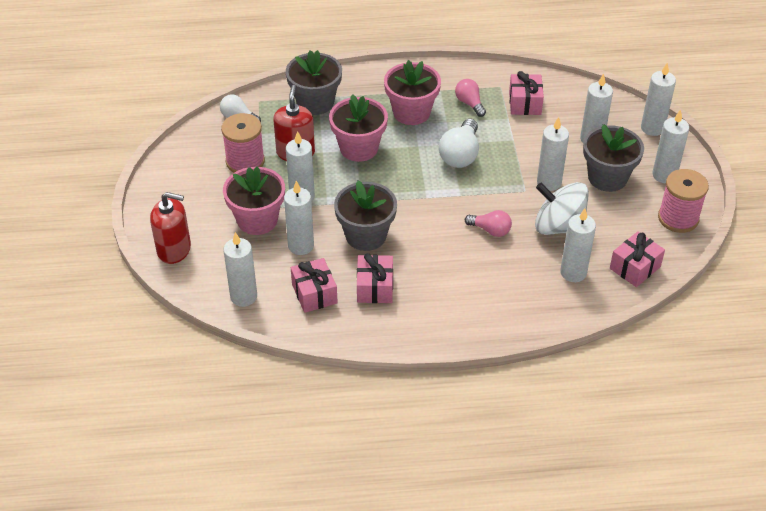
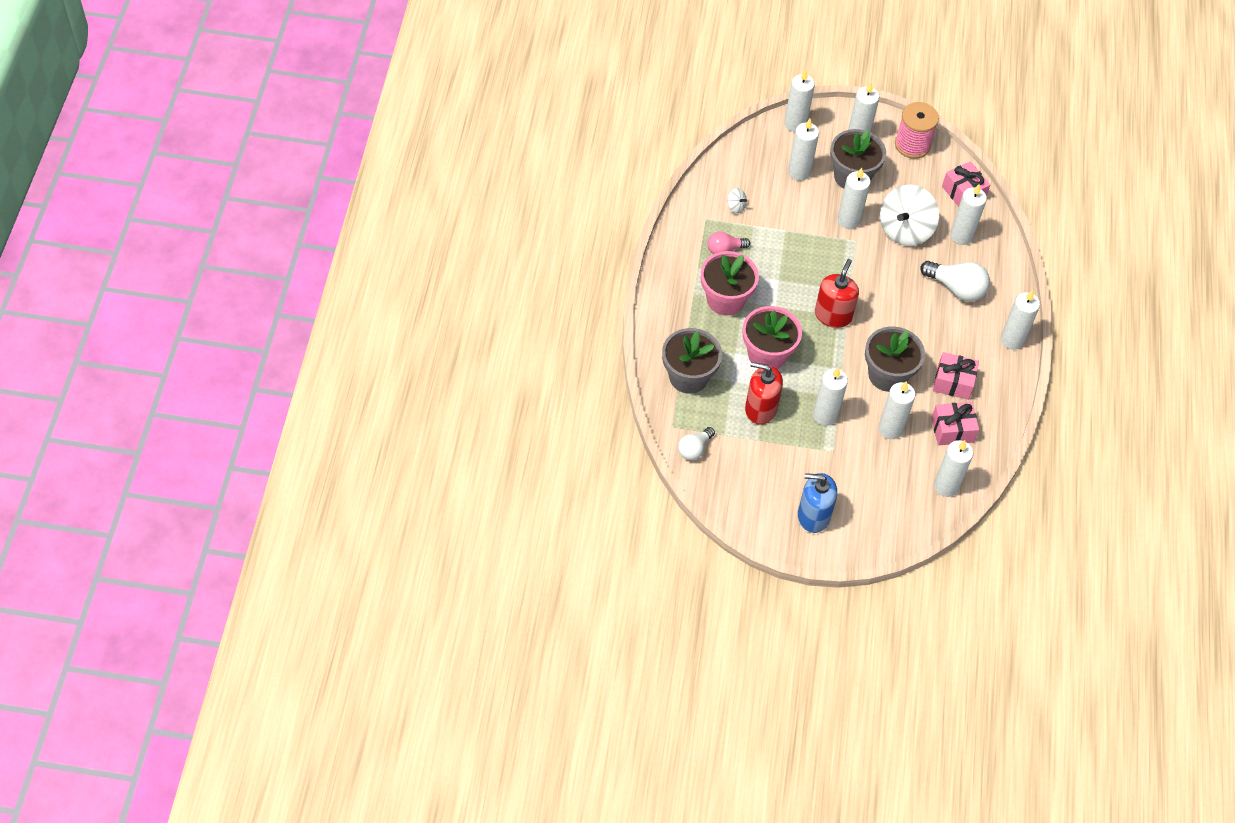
camera: 80 degrees left, 10 degrees up
red soap dispenser [150,192,191,264] -> red soap dispenser moved to [815,259,859,328]
pink spool [221,113,265,173] -> none
pink flower pot [223,166,285,235] -> none
white light bulb [439,119,479,168] -> white light bulb moved to [920,261,990,301]
pink light bulb [465,210,512,237] -> none
pink gift [509,71,544,115] -> white spinning top [727,188,747,213]
none -> blue soap dispenser [798,473,837,533]
none -> white candle [1001,290,1040,350]

